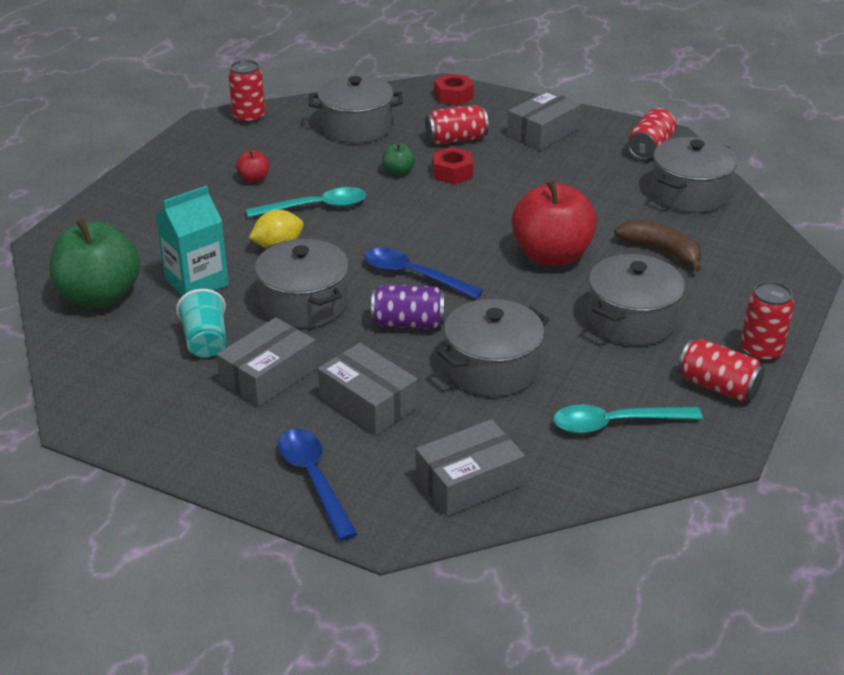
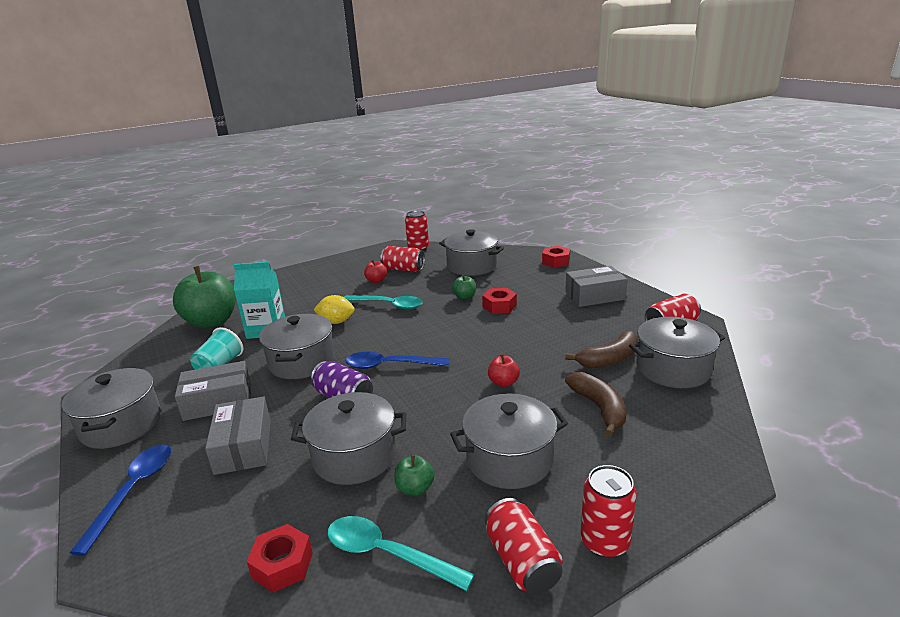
camera: 35 degrees right, 10 degrees down
blue spoon [364,248,483,299] -> blue spoon turned 60 degrees counterclockwise [345,351,450,369]
grey box [416,419,525,516] -> none
red can [425,105,489,145] -> red can moved to [380,246,425,272]
red apple [512,179,597,266] -> red apple [488,354,520,387], size x0.43
none -> grey pot [62,368,161,449]
none -> red nut [246,524,313,592]
none -> green apple [395,455,435,496]
none -> brown banana [565,331,638,368]

